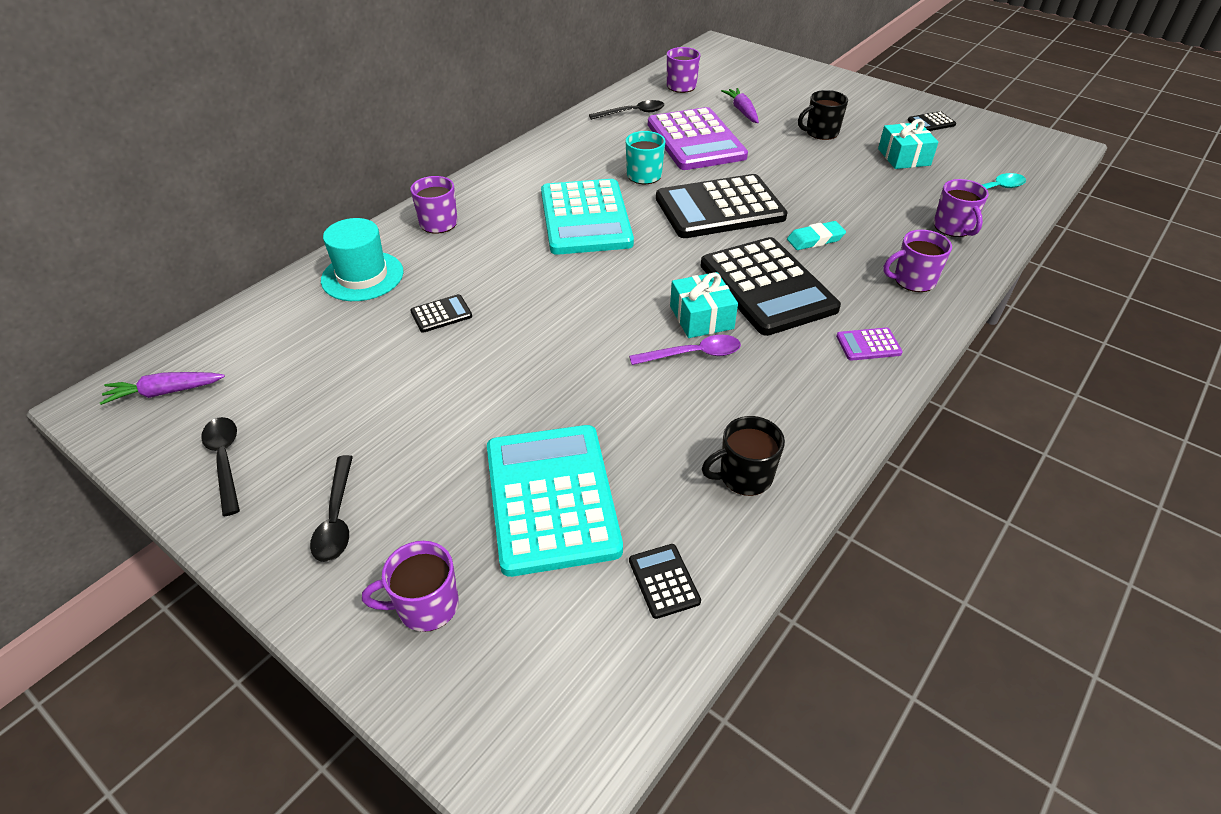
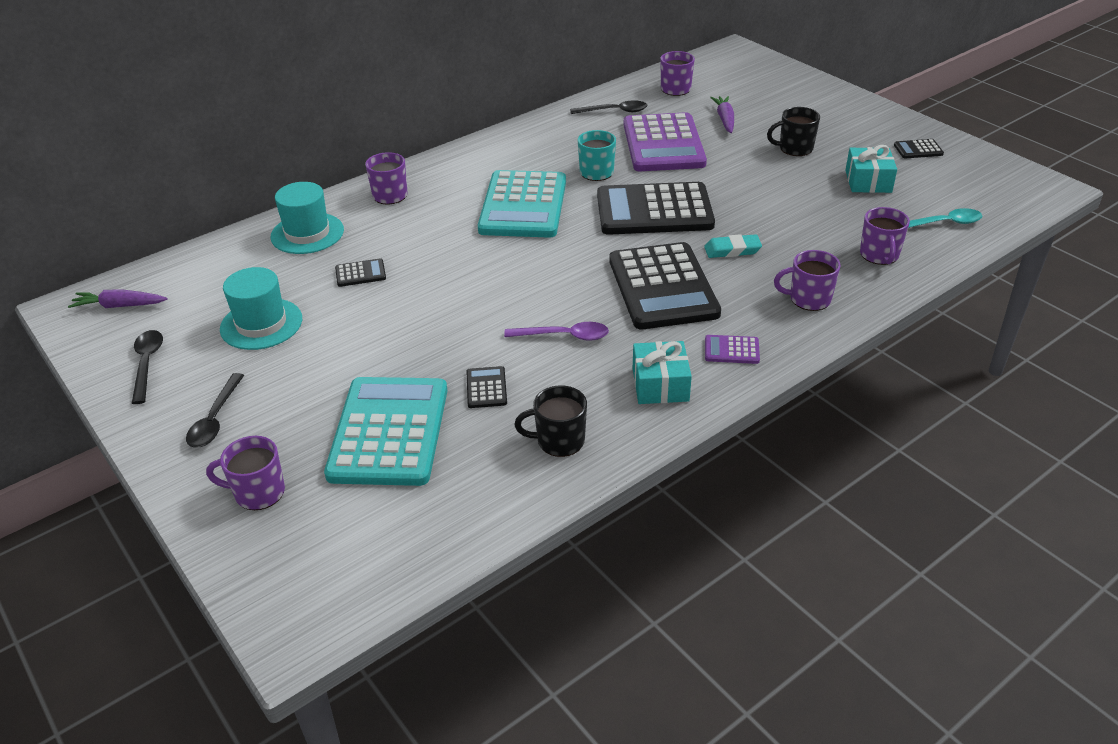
camera: 15 degrees right, 5 degrees down
black calculator [629,544,701,619] -> black calculator moved to [466,366,507,408]
turquoise gift [670,272,738,338] -> turquoise gift moved to [633,341,692,404]
none -> turquoise hat [220,267,302,350]

